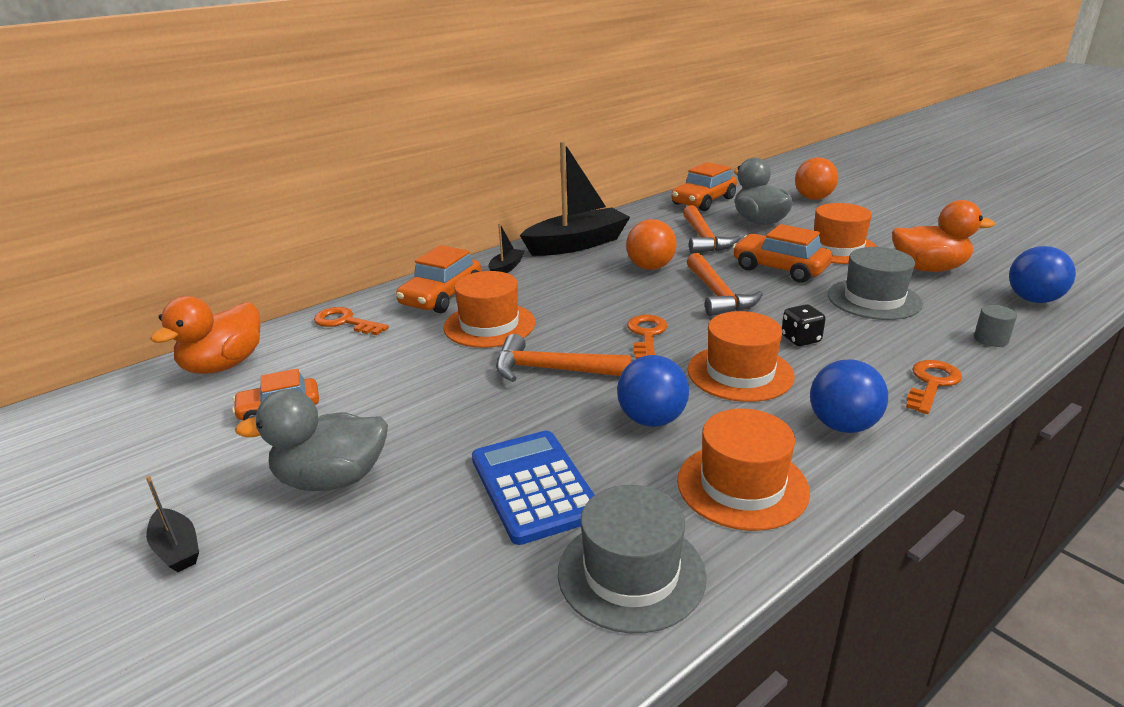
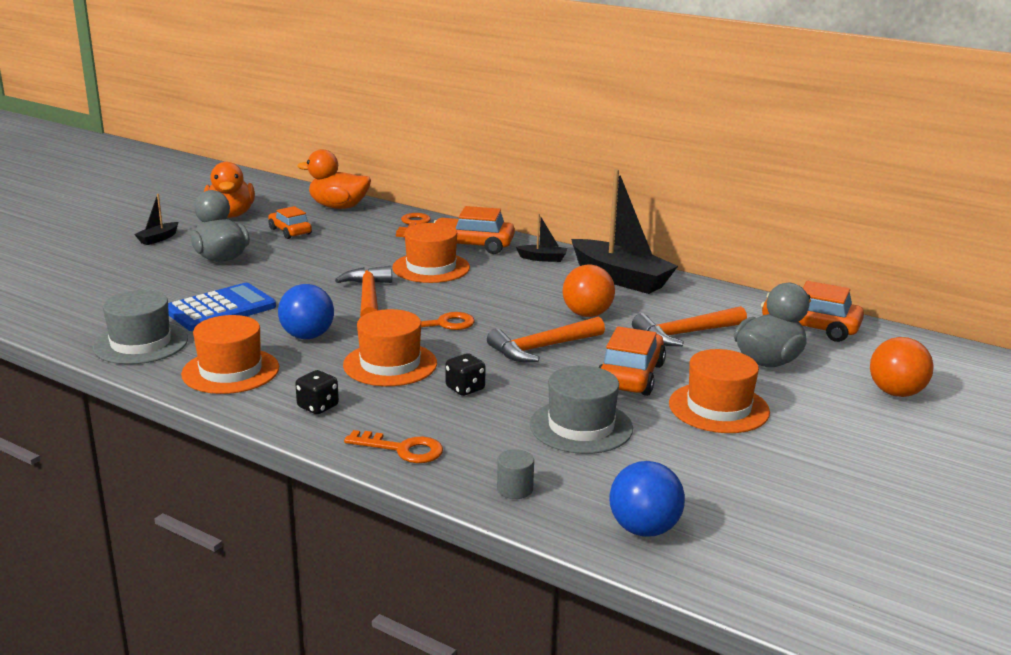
camera: 70 degrees right, 5 degrees down
blue ball [810,359,888,433] -> black dice [295,370,339,414]
orange duck [892,200,995,272] -> orange duck moved to [204,162,255,218]

